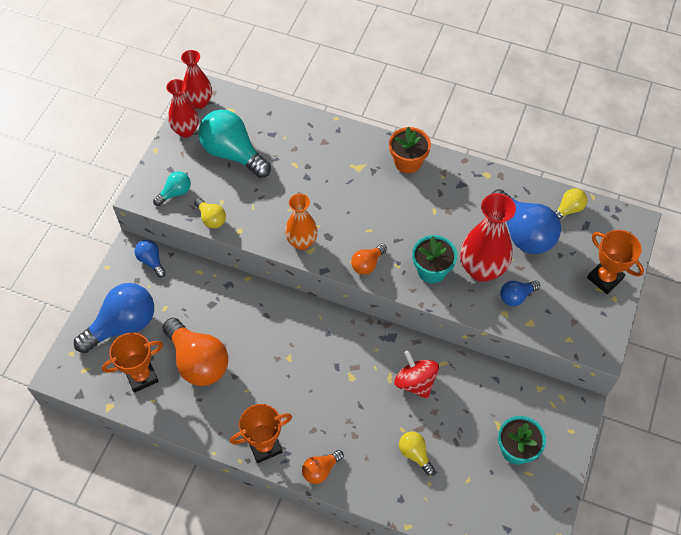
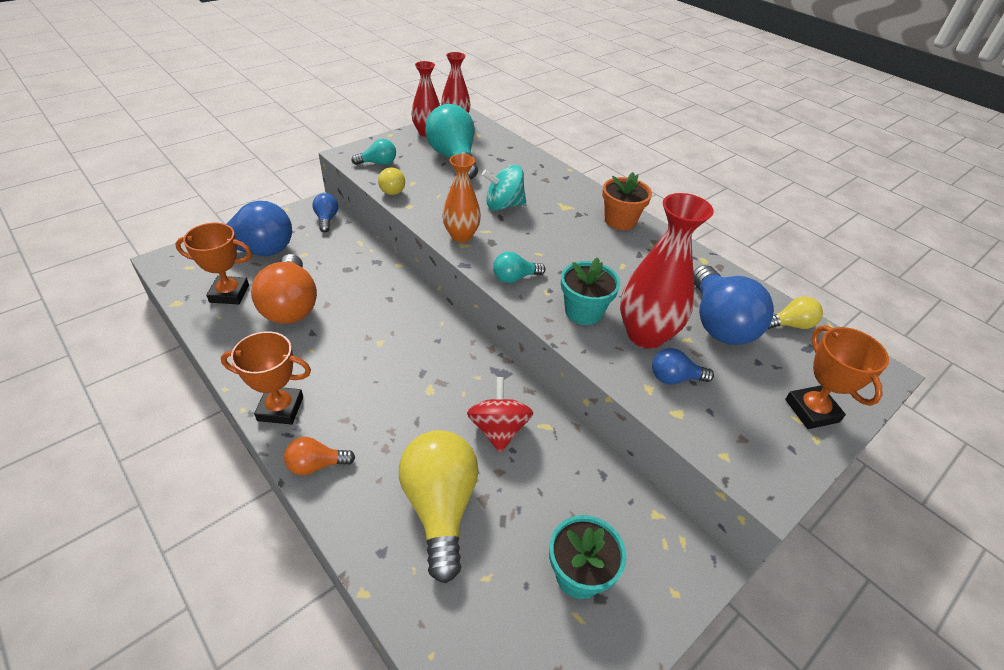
camera: 25 degrees right, 15 degrees down
orange light bulb [351,244,387,275] -> turquoise light bulb [493,252,546,283]
yellow light bulb [399,432,435,475] -> yellow light bulb [399,430,479,583], size x2.01
none -> turquoise spinning top [482,165,526,211]

